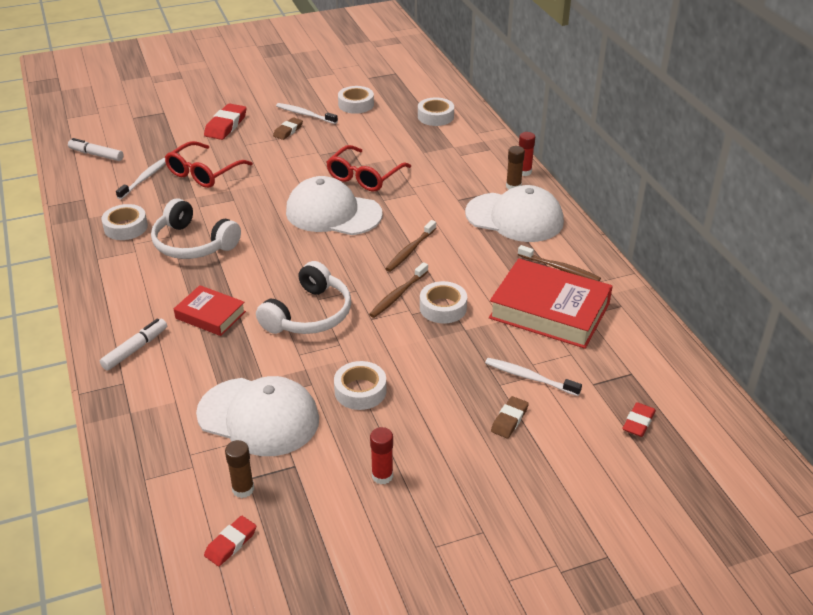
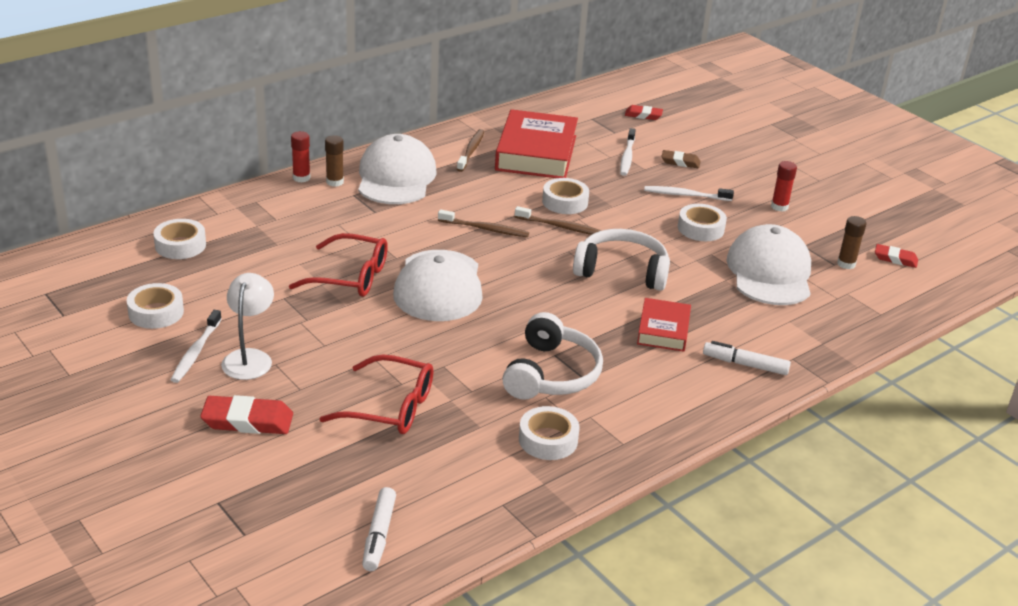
camera: 110 degrees left, 5 degrees down
white toothbrush [116,158,166,200] -> white toothbrush moved to [644,186,734,201]
brown eraser [273,117,303,140] -> white lamp [221,273,274,380]

